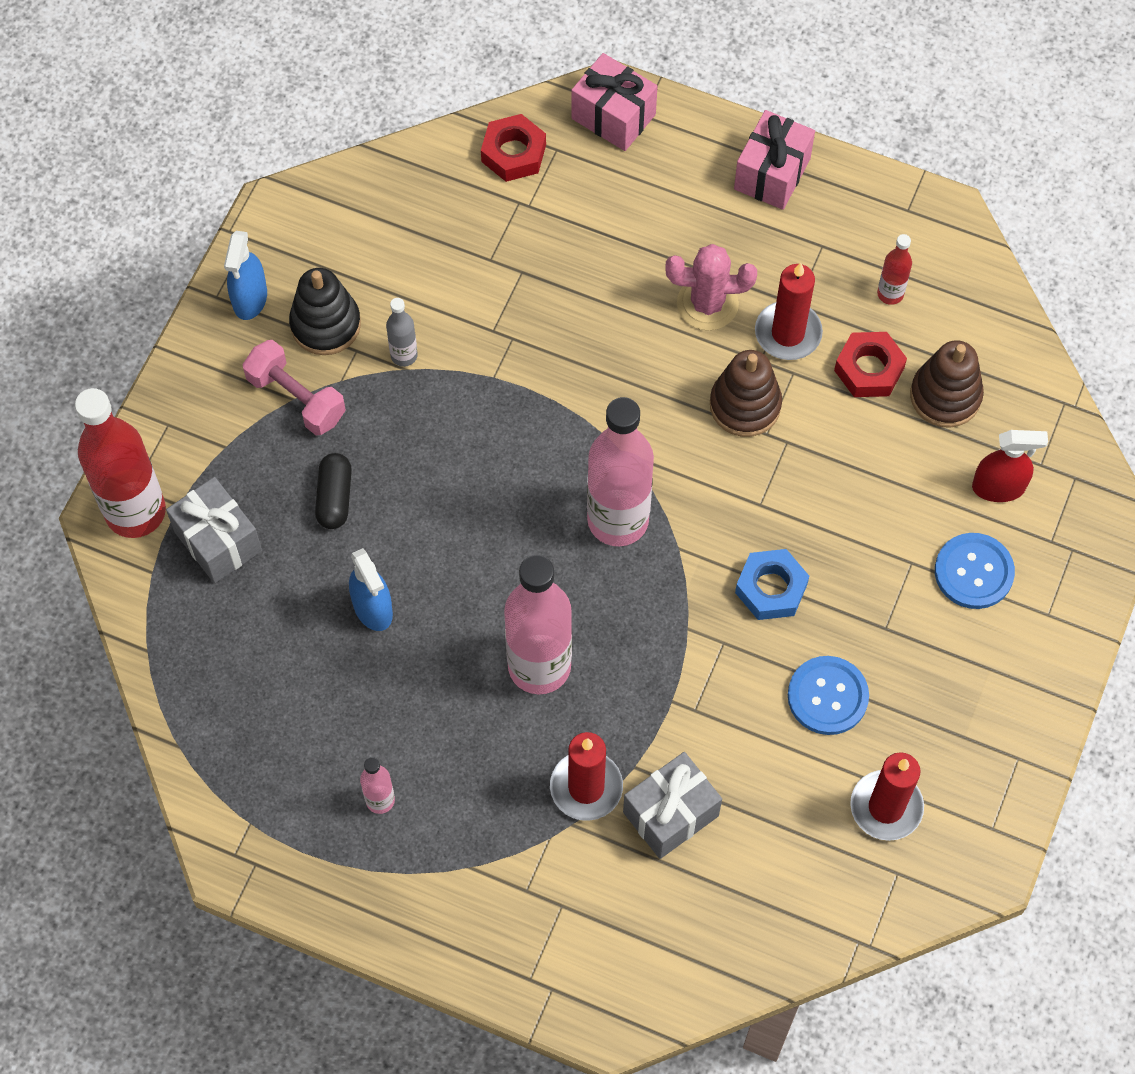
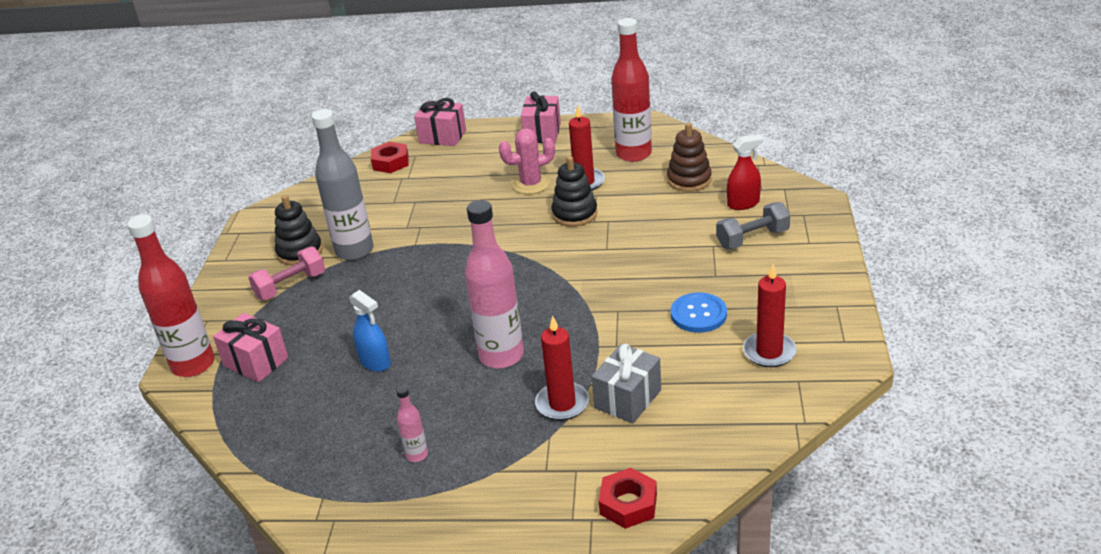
camera: 15 degrees left, 30 degrees down
grey gift [166,477,262,583] -> pink gift [213,313,288,382]
blue spray bottle [224,231,267,320] -> none
pink dumbbell [242,340,346,435] -> pink dumbbell turned 60 degrees counterclockwise [248,247,325,300]
black capsule [315,453,352,529] -> none
grey bottle [386,298,418,367] -> grey bottle [312,109,374,260], size x2.21
pink bottle [587,397,654,546] -> none
brown stacking toy [710,350,782,437] -> black stacking toy [551,156,598,227]
blue nut [735,549,809,620] -> none
red nut [834,332,907,397] -> red nut moved to [599,468,657,529]
red bottle [877,234,912,305] -> red bottle [611,18,652,162], size x2.21
blue button [935,533,1015,609] -> grey dumbbell [716,202,790,249]

